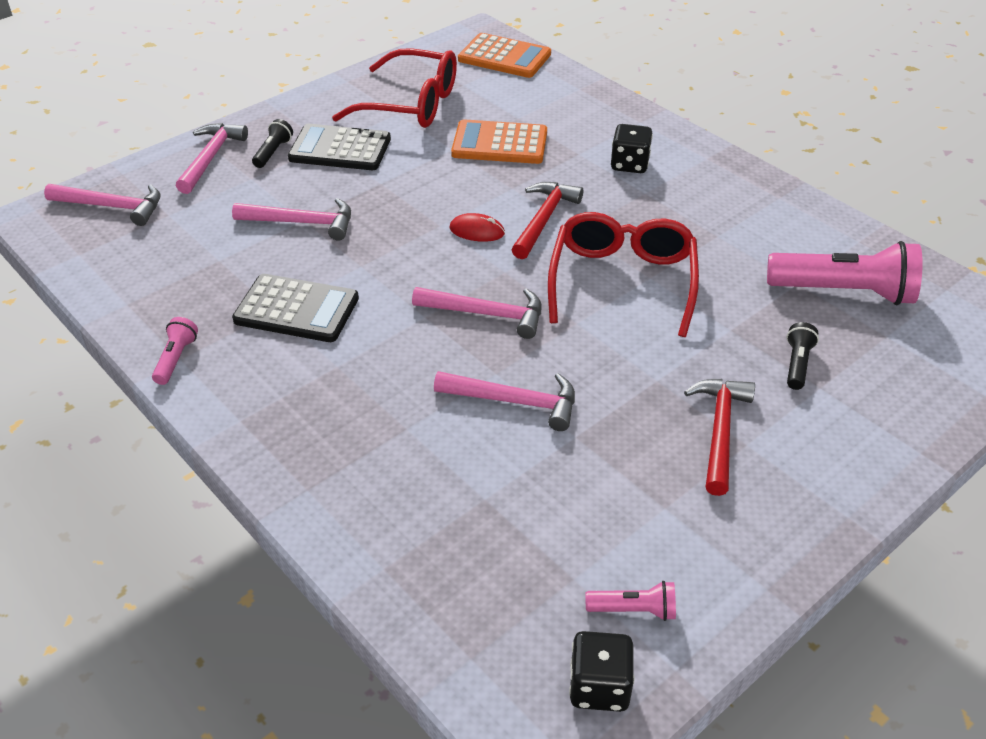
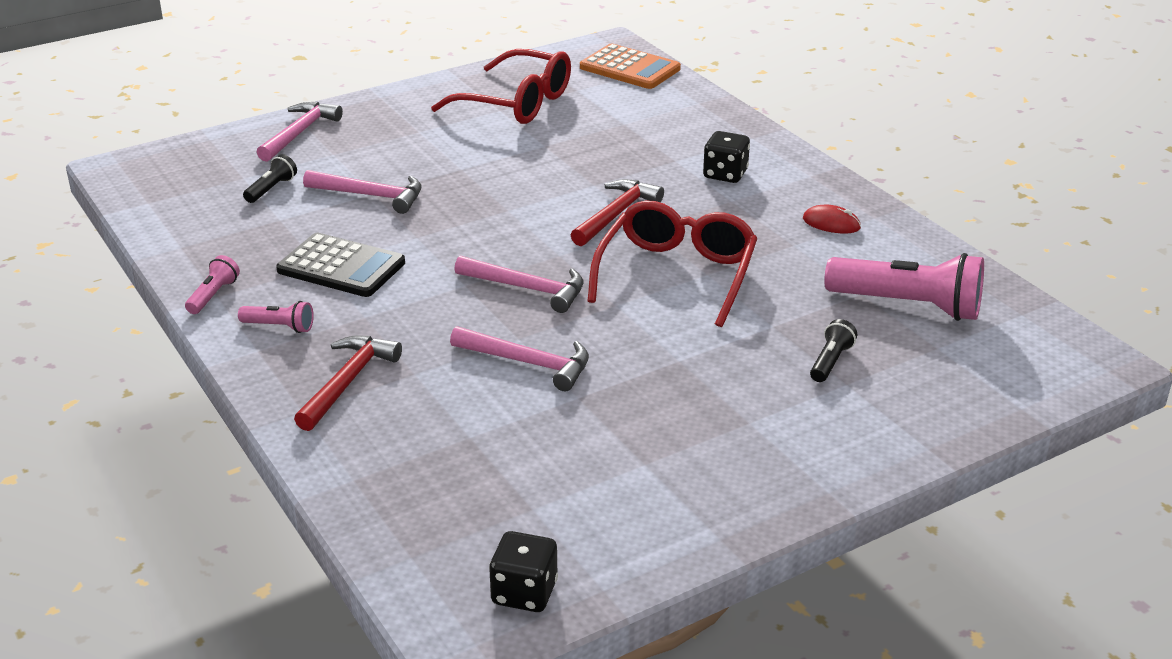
camera: 10 degrees right, 10 degrees down
pink hammer [44,184,161,226] -> none
black flashlight [252,119,293,168] -> black flashlight moved to [243,154,297,203]
black calculator [288,124,391,170] -> none
red mouse [449,213,505,242] -> red mouse moved to [803,205,861,233]
orange calculator [451,119,547,164] -> none
pink flashlight [585,581,676,621] -> pink flashlight moved to [238,301,314,333]
red hammer [684,379,755,496] -> red hammer moved to [294,335,402,431]

